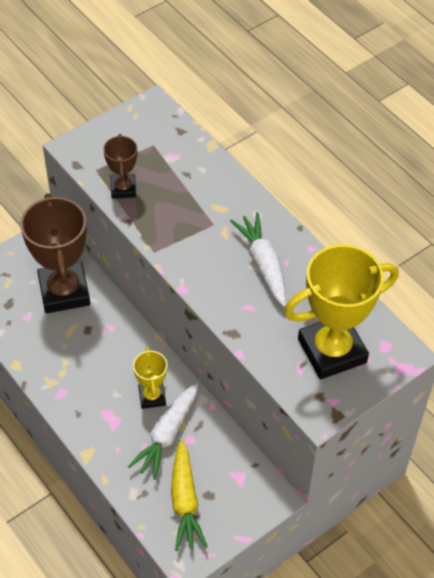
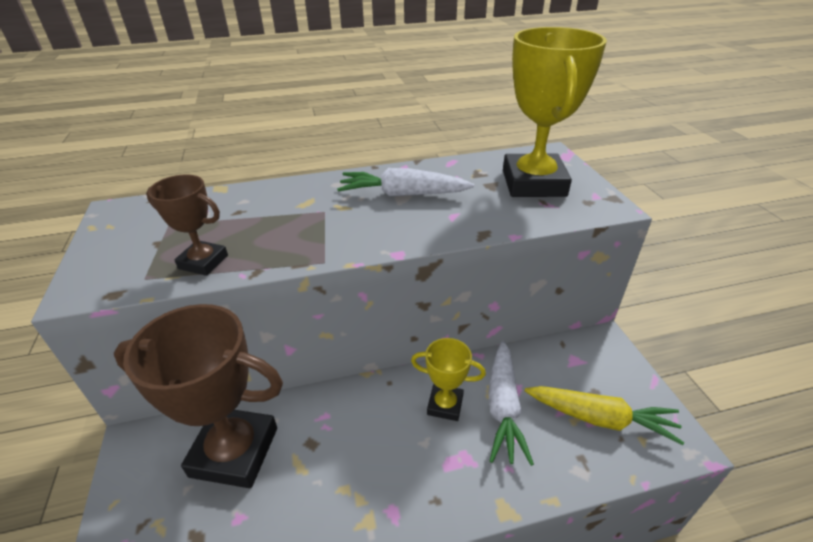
camera: 65 degrees left, 15 degrees down
white carrot [128,383,198,480] -> white carrot turned 45 degrees clockwise [488,341,534,466]

